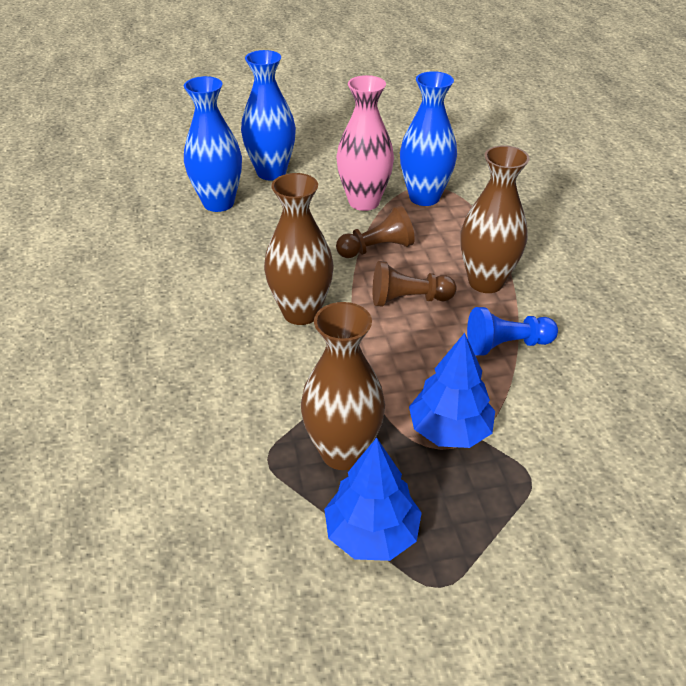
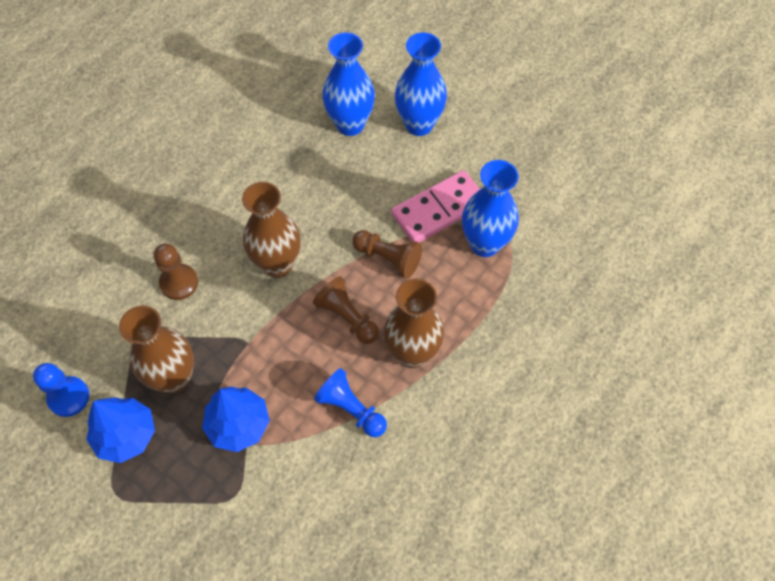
camera: 50 degrees right, 20 degrees up
pink vase [336,75,394,211] -> pink domino [391,170,480,243]
none -> blue pawn [33,363,89,417]
none -> brown pawn [154,243,198,300]

